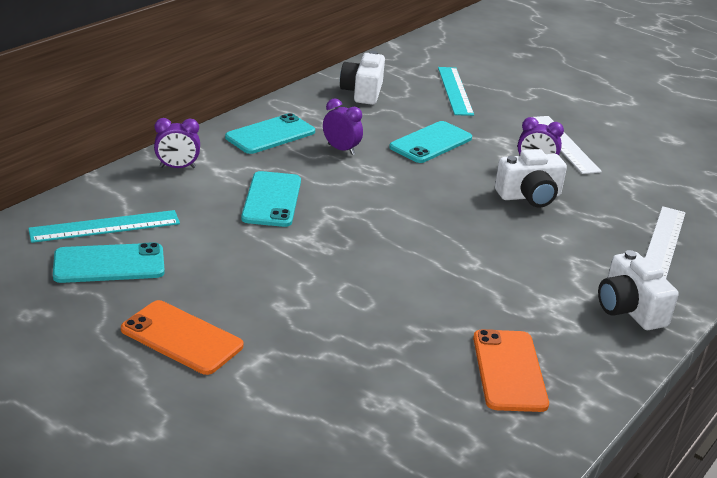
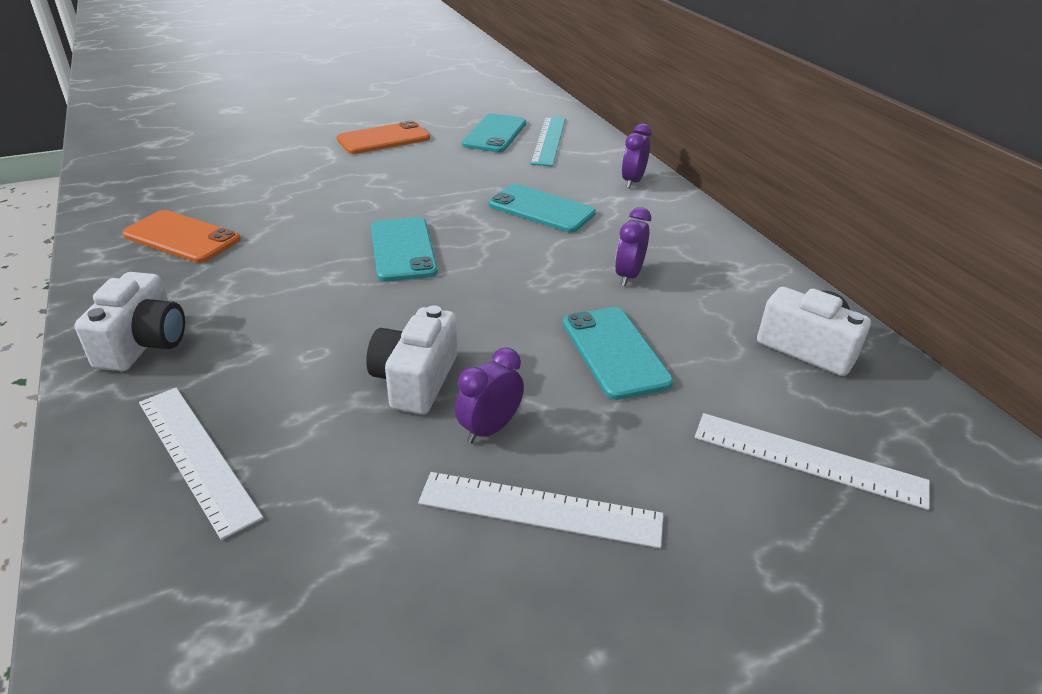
camera: 120 degrees right, 5 degrees up
turquoise phone [225,113,315,154] -> turquoise phone moved to [371,217,438,281]
purple clock [323,99,363,155] -> purple clock turned 135 degrees clockwise [615,207,651,286]
turquoise ruler [438,67,474,116] -> white ruler [695,413,930,510]
white camera [598,250,679,330] -> white camera turned 90 degrees clockwise [74,272,185,371]

